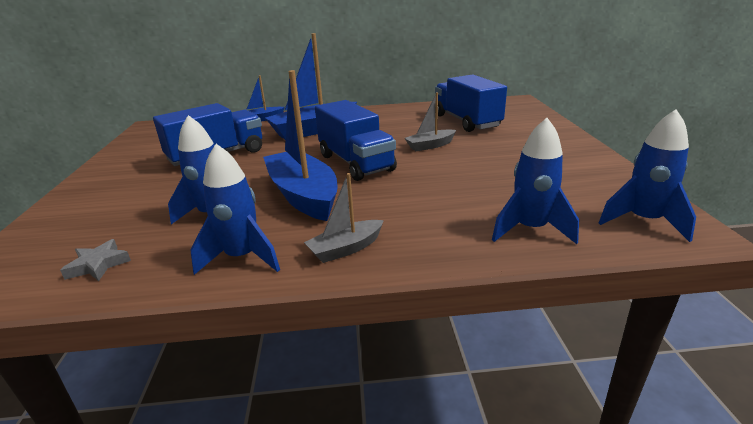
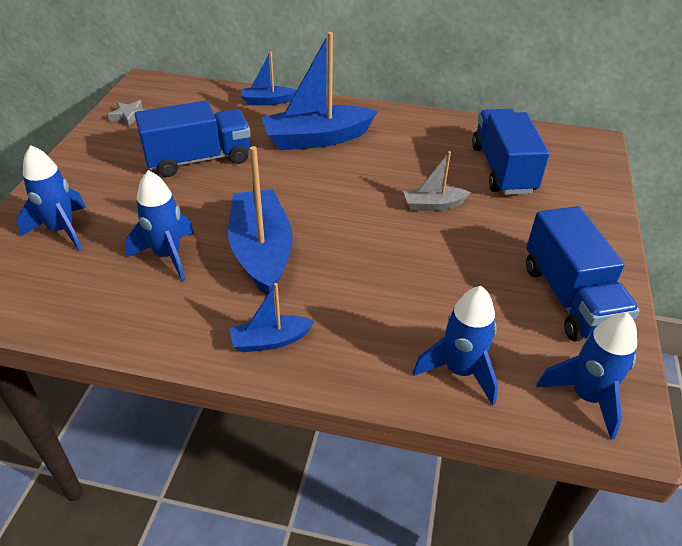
camera: 15 degrees right, 15 degrees up
grey star [60,239,131,281] -> grey star moved to [108,100,145,127]
blue rocket [190,144,280,275] -> blue rocket moved to [17,145,86,251]
grey boat [304,173,384,263] -> blue boat [229,283,315,352]
blue truck [315,100,397,181] -> blue truck moved to [526,206,640,342]

